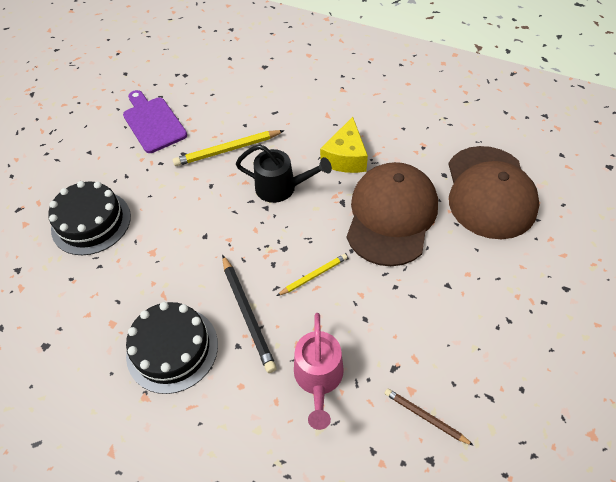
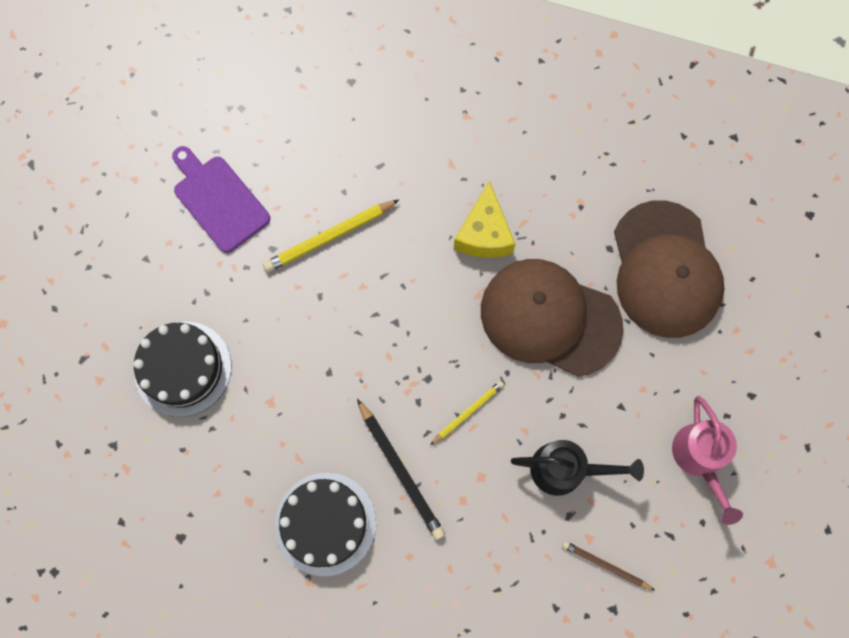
camera: 10 degrees left, 20 degrees up
black watering can [236,145,332,203] -> black watering can moved to [511,440,644,496]
pink watering can [294,313,344,430] -> pink watering can moved to [672,396,743,525]
brown cap [346,162,438,266] -> brown cap turned 75 degrees counterclockwise [481,259,623,377]

